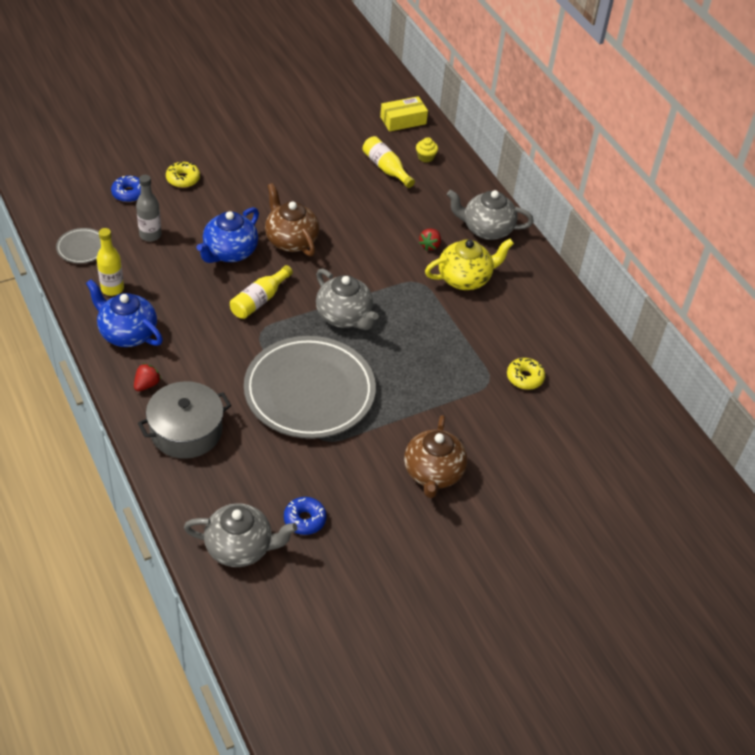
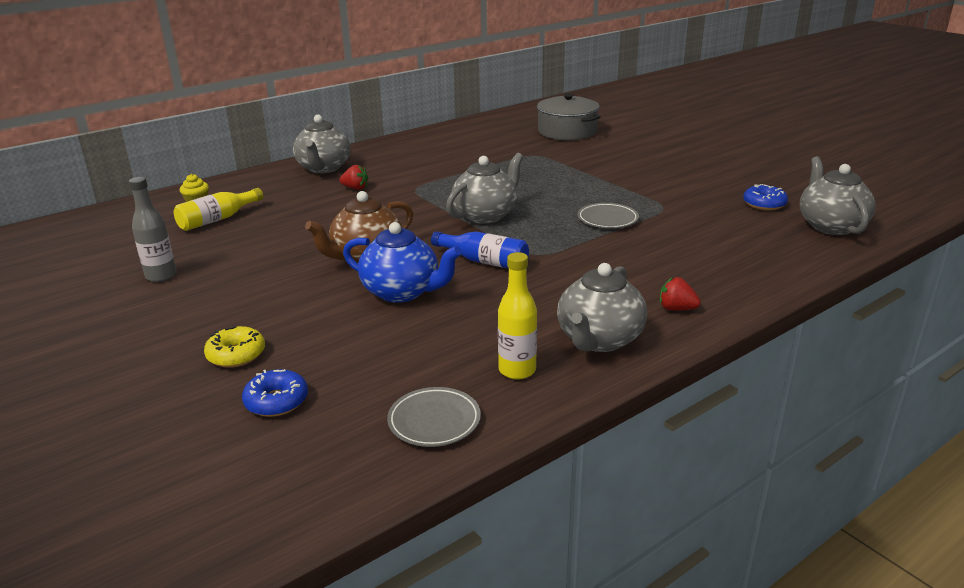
camera: 95 degrees left, 20 degrees down
blue teapot [86,279,163,347] -> grey teapot [557,263,647,352]
grey bottle [136,175,161,242] -> grey bottle moved to [129,177,177,282]
grey pot [138,381,231,459] -> grey pot moved to [537,93,601,140]
yellow bottle [230,265,293,319] -> blue bottle [431,231,529,268]
grey plate [244,336,376,439] -> grey plate [577,203,639,228], size x0.42
yellow box [380,96,428,132] -> none
brown teapot [404,415,467,498] -> none
yellow teapot [425,239,514,290] -> none
yellow donut [507,358,545,390] -> none

